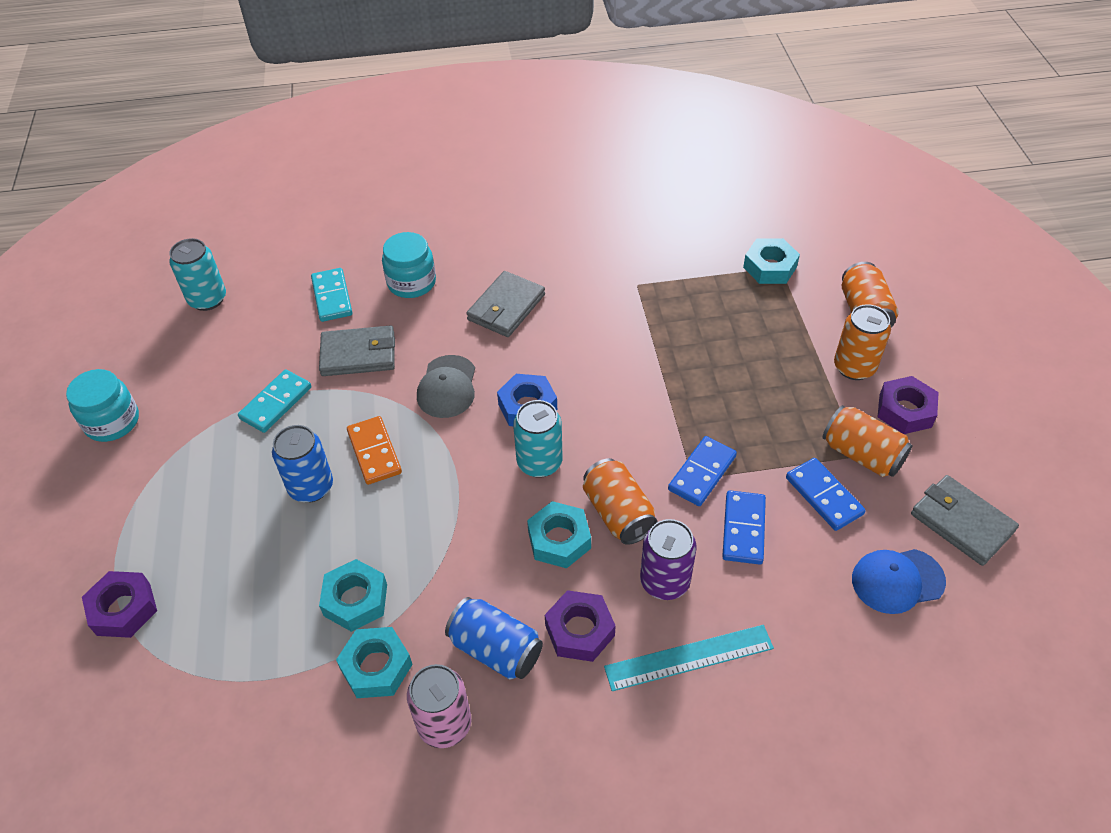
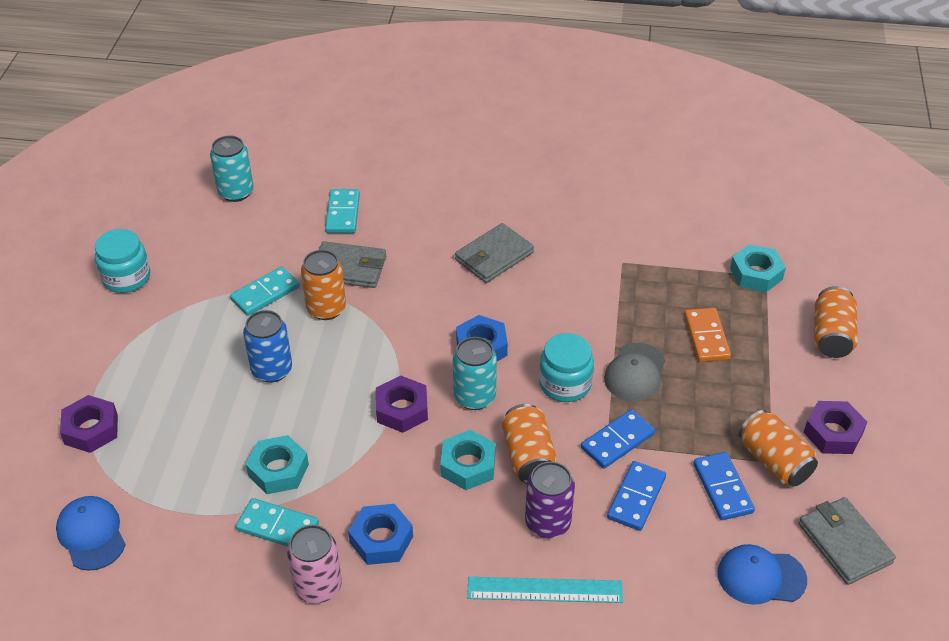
camera: 15 degrees right, 5 degrees down
turquoise nut [336,627,413,698] -> turquoise domino [236,498,319,546]
orange domino [347,416,402,485] -> orange domino moved to [684,308,731,362]
turquoise jar [382,232,436,298] -> turquoise jar moved to [539,333,594,402]
grey cap [417,355,475,418] -> grey cap moved to [604,343,665,401]
blue can [445,597,543,680] -> blue nut [348,504,413,565]
purple nut [545,590,616,662] -> purple nut moved to [376,376,428,433]
orange can [834,304,891,380] -> orange can moved to [301,250,346,320]
none -> blue cap [56,496,126,571]

